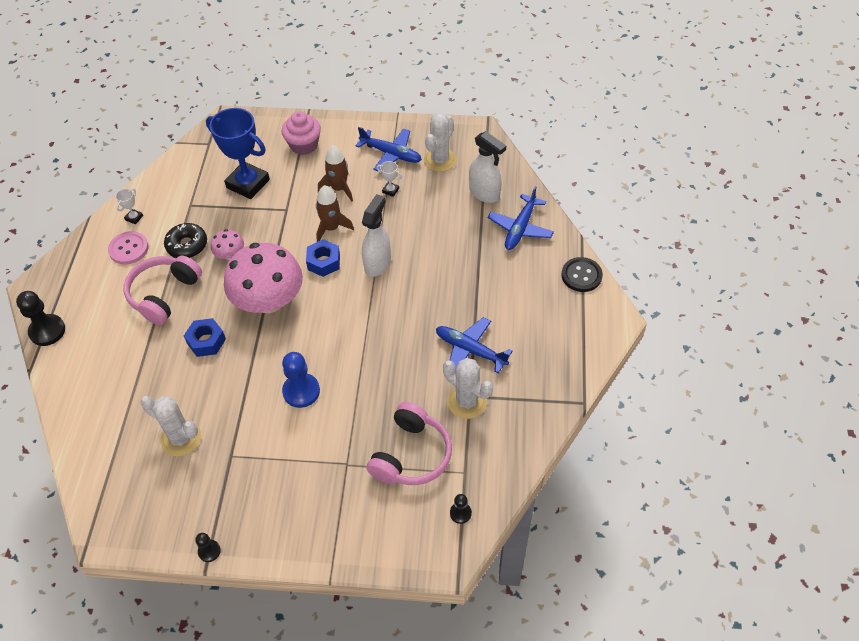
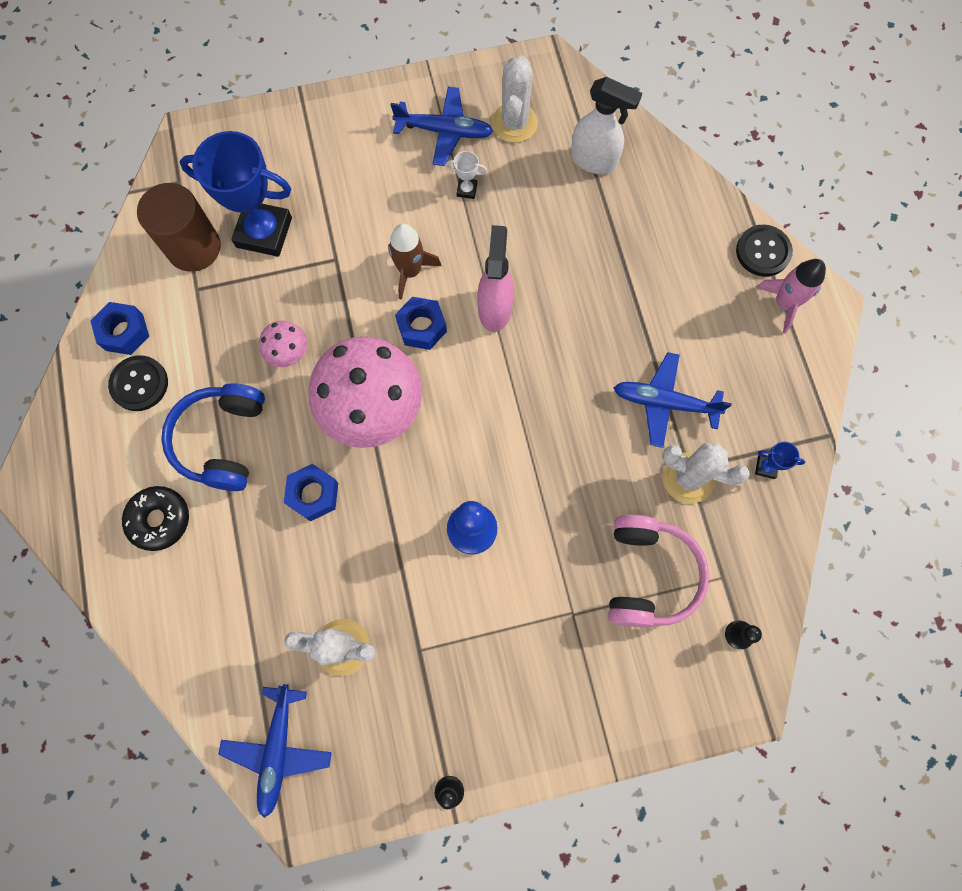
camera: 20 degrees left, 20 degrees up
black pawn [16,291,65,346] -> none
pink button [108,231,149,264] -> black button [108,355,168,411]
white trophy [115,188,143,224] -> blue nut [90,302,149,355]
pink headphones [123,256,202,325] -> blue headphones [161,383,265,491]
black donut [164,223,207,258] -> black donut moved to [122,486,189,551]
pink cupcake [282,111,321,155] -> none
brown rocket [318,145,353,201] -> none
white spray bottle [362,194,391,277] -> pink spray bottle [478,225,514,332]
blue plane [488,186,554,250] -> blue plane moved to [218,684,332,818]
none -> brown cylinder [137,183,221,272]
none -> blue trophy [755,442,805,479]
none -> pink rocket [756,259,826,334]

